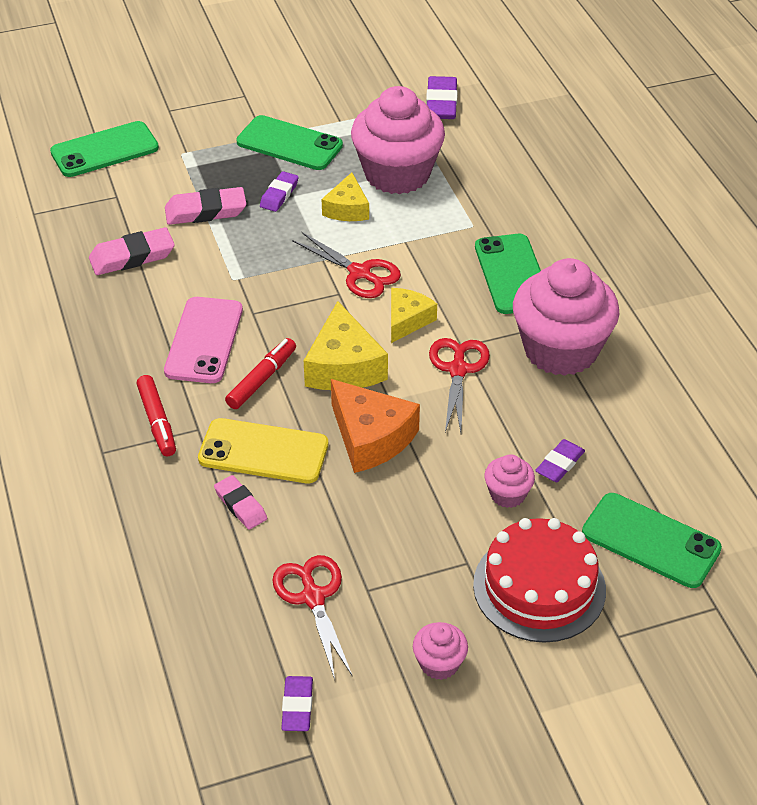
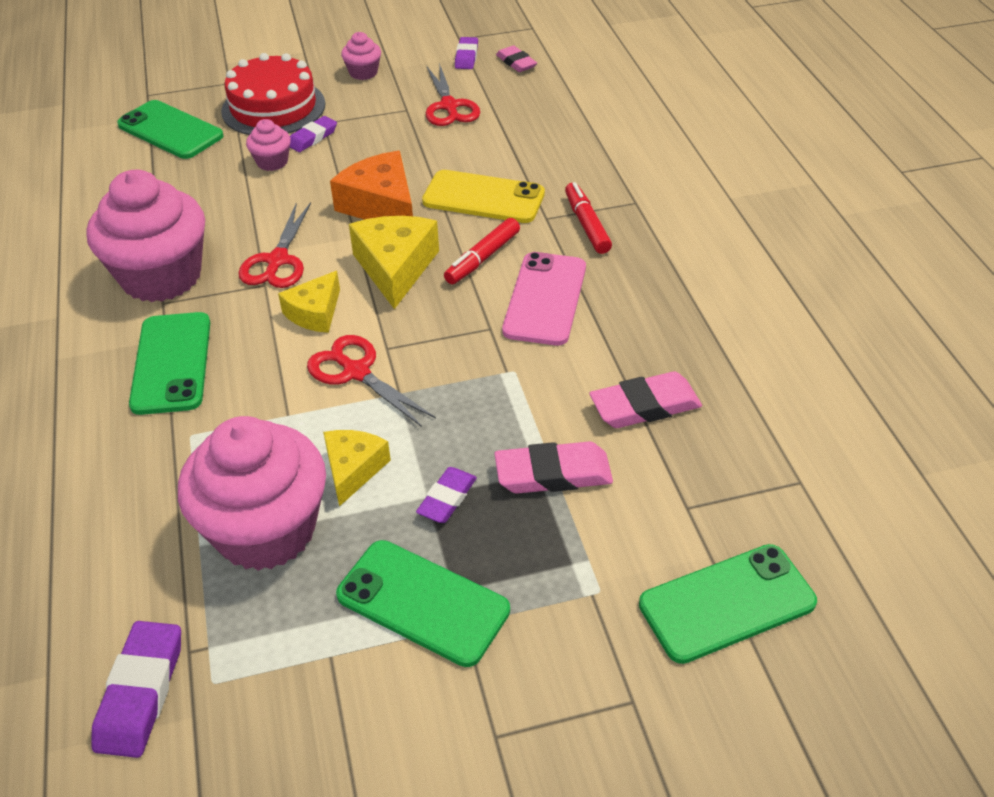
camera: 175 degrees left, 0 degrees up
pink eraser [214,475,267,530] -> pink eraser moved to [496,45,537,72]
purple eraser [535,439,585,482] -> purple eraser moved to [290,116,337,152]

